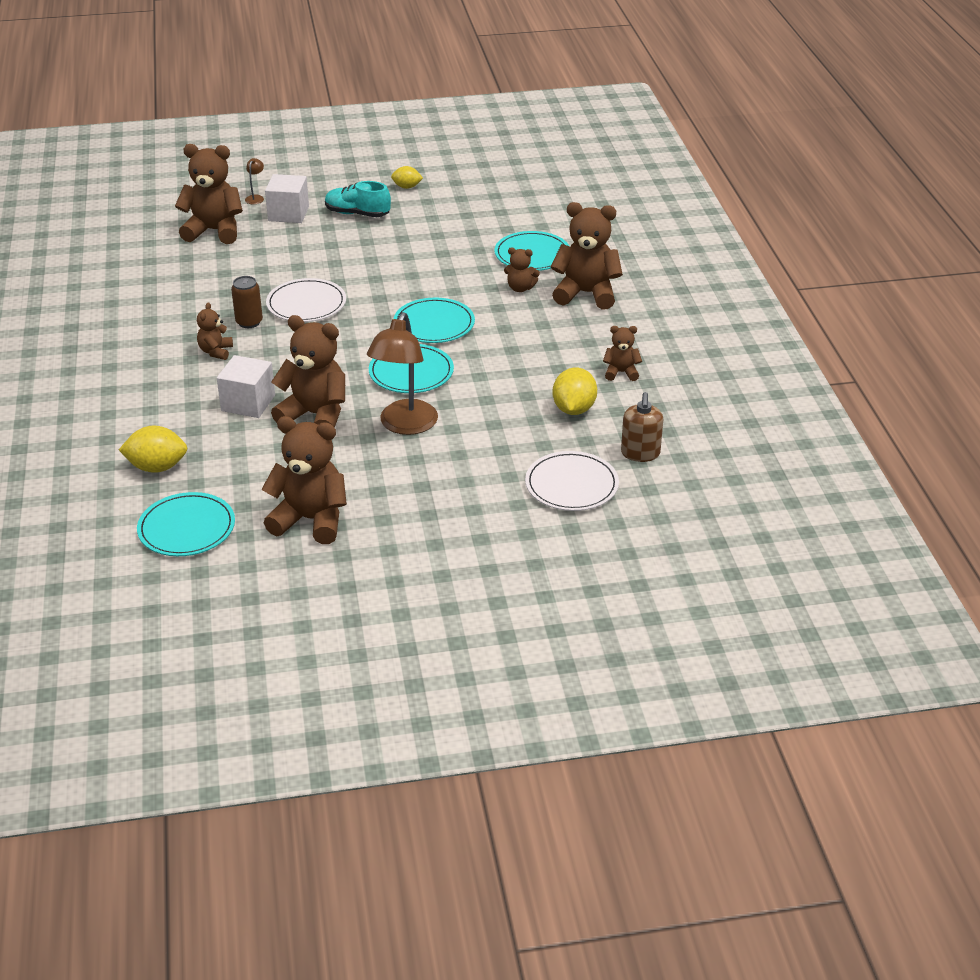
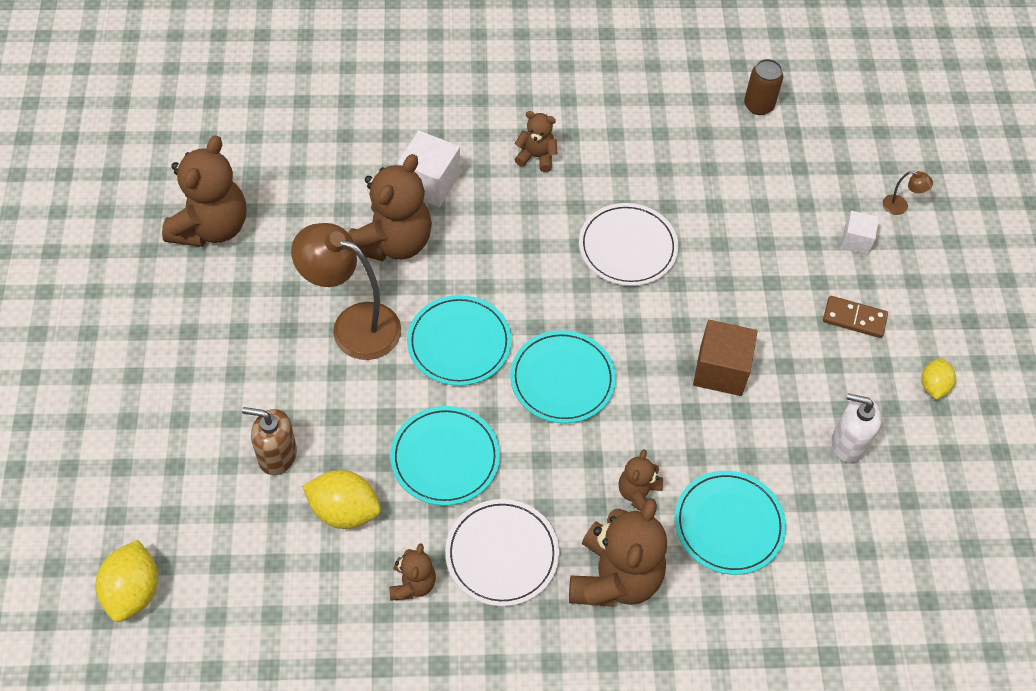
camera: 95 degrees right, 20 degrees up
yellow lemon [119,425,187,473] -> yellow lemon moved to [95,540,158,622]
turquoise plate [137,492,235,556] -> turquoise plate moved to [390,406,500,506]
brown teddy bear [175,144,243,244] -> none
brown can [231,276,263,328] -> brown can moved to [744,59,783,115]
white cube [265,174,309,223] -> white cube [841,211,879,254], size x0.60
turquoise shoe [325,181,391,217] -> brown domino [823,296,888,338]
white plate [525,451,619,511] -> white plate moved to [445,499,559,606]
brown soap dispenser [621,392,663,462] -> brown soap dispenser moved to [242,407,297,475]
none -> brown cube [693,320,758,396]
none -> white soap dispenser [831,393,882,462]

